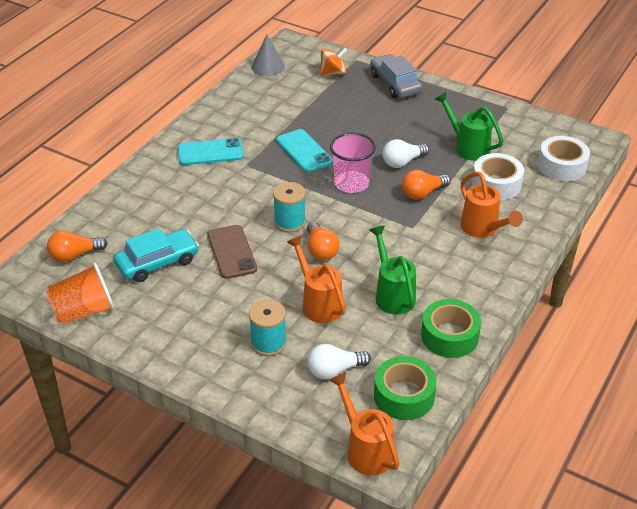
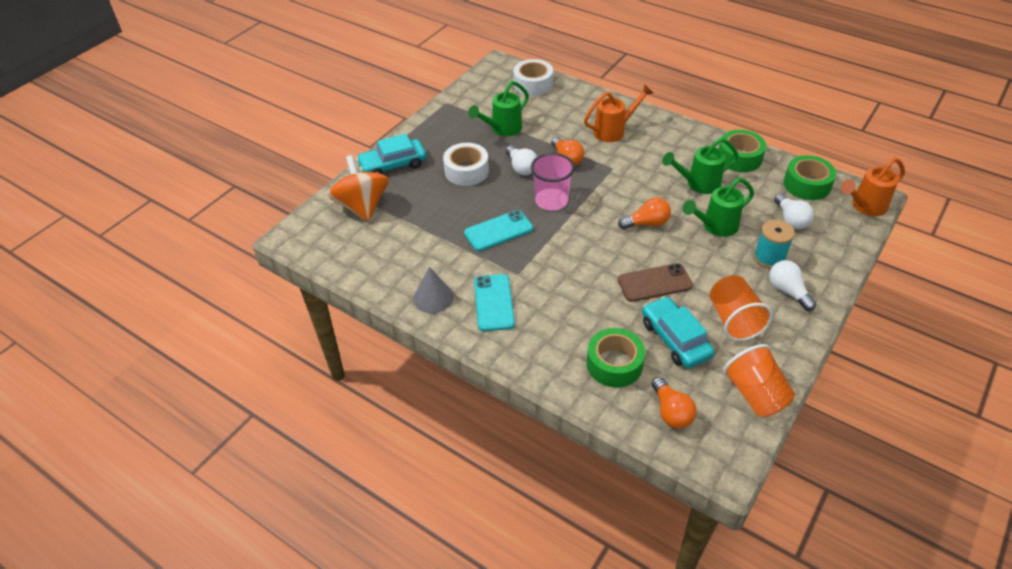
camera: 85 degrees left, 5 degrees up
grey cone [252,35,285,76] -> grey cone moved to [413,267,454,313]
turquoise spool [273,182,306,232] -> none
orange watering can [287,235,346,323] -> green watering can [682,177,754,237]
orange spinning top [320,48,347,76] -> orange spinning top [327,155,389,221], size x1.68
grey car [370,54,423,98] -> turquoise car [356,134,427,175]
white tape [472,153,524,200] -> white tape moved to [443,143,489,186]
none -> green tape [587,328,645,387]
none -> orange cup [710,275,773,341]
none -> white light bulb [769,260,816,311]

